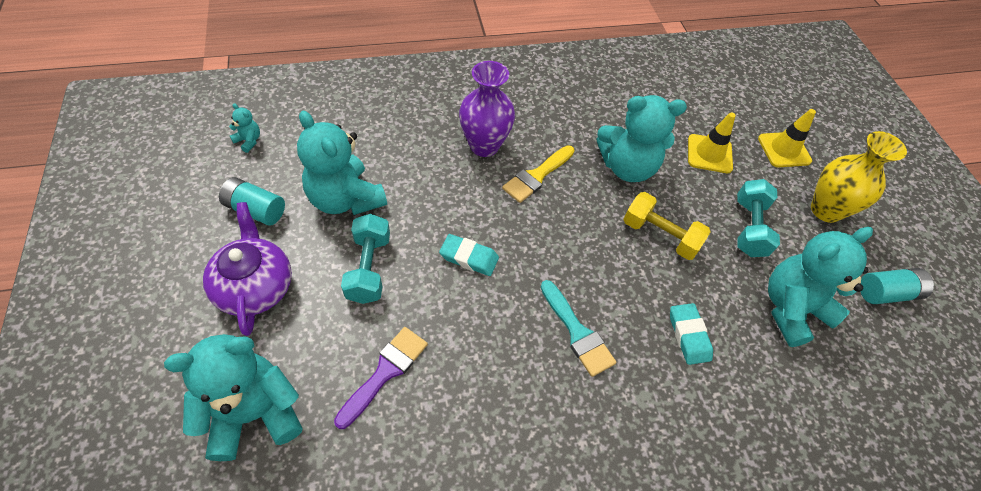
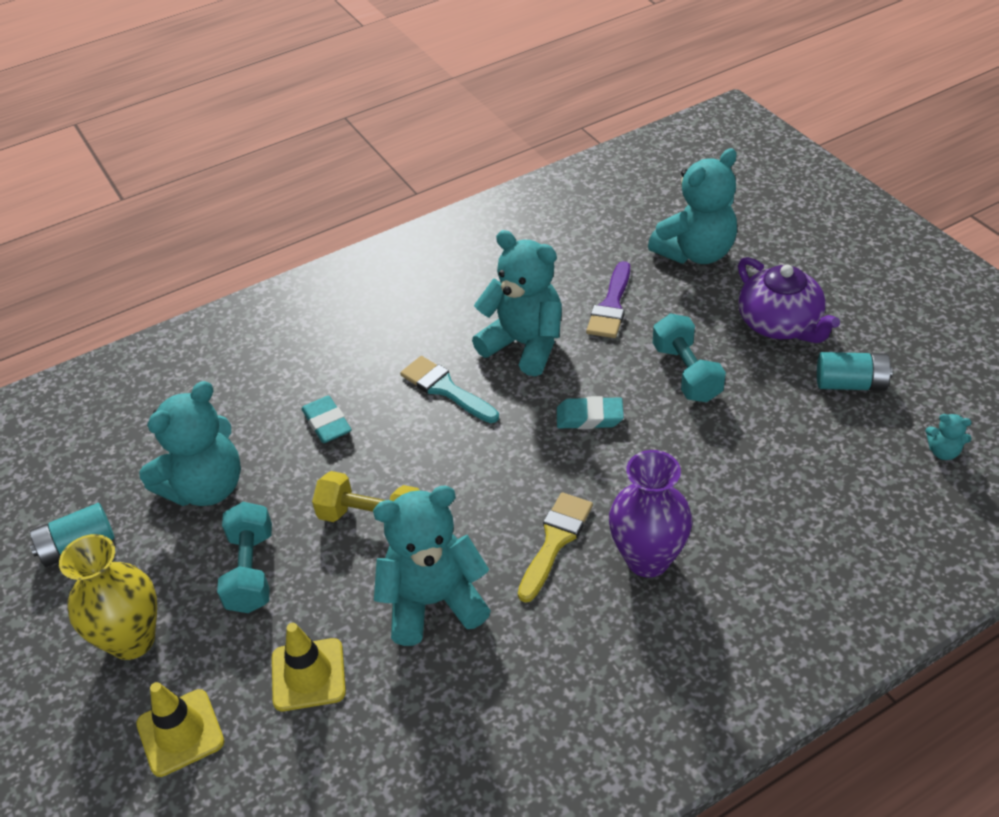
camera: 170 degrees right, 10 degrees down
turquoise teddy bear [297,110,387,215] -> turquoise teddy bear moved to [472,230,562,376]

